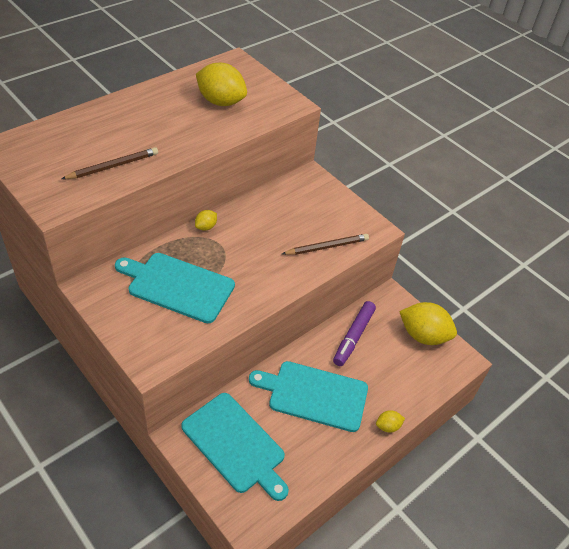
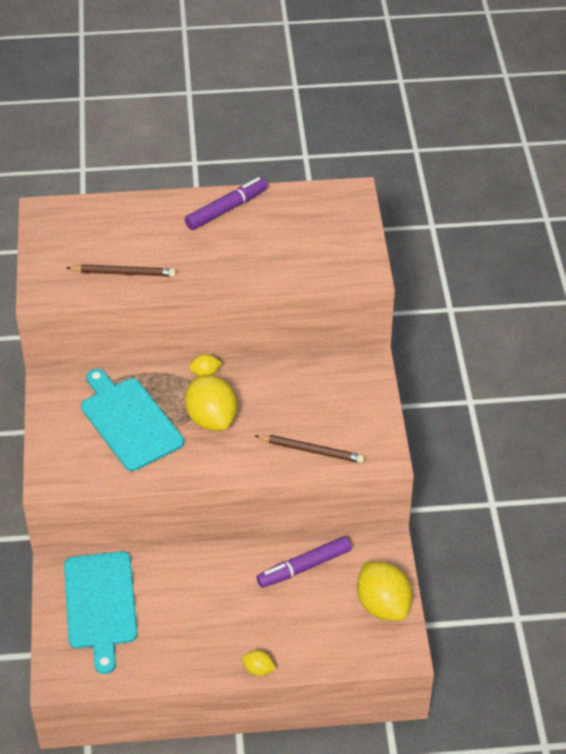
camera: 40 degrees right, 0 degrees up
yellow lemon [196,63,247,106] -> yellow lemon moved to [185,375,237,431]
turquoise cutting board [249,361,368,432] -> none
none -> purple marker [185,177,268,230]

